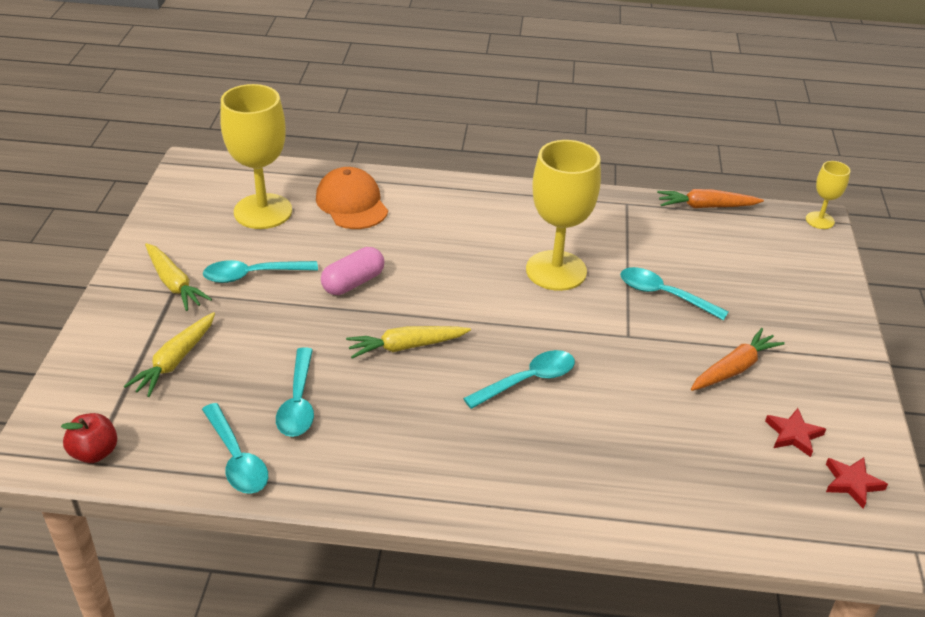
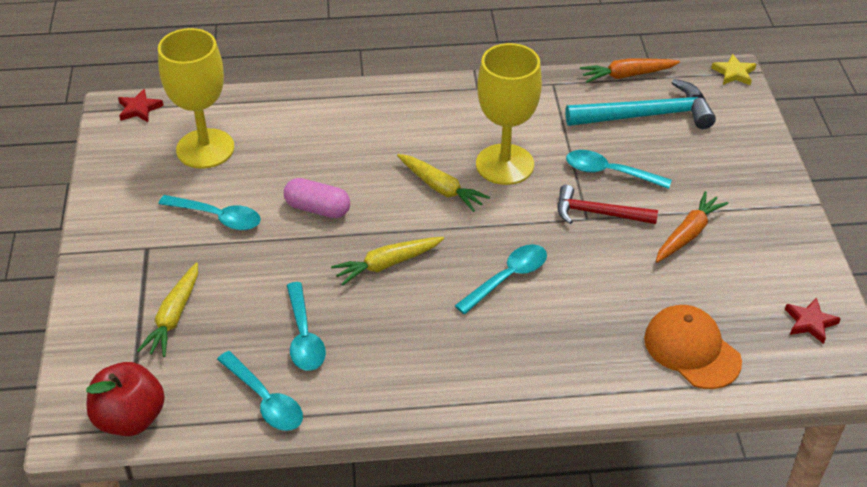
camera: 10 degrees left, 5 degrees up
red apple [61,413,117,463] -> red apple [86,362,165,436], size x1.56
yellow carrot [145,243,212,311] -> yellow carrot moved to [397,154,490,212]
turquoise spoon [203,260,318,283] -> turquoise spoon turned 135 degrees counterclockwise [158,195,261,230]
orange cap [316,167,388,229] -> orange cap moved to [644,305,742,389]
pink capsule [321,247,384,295] -> pink capsule turned 75 degrees clockwise [284,178,350,218]
red star [765,408,826,457] -> red star moved to [118,89,164,122]
yellow goblet [806,161,850,229] -> yellow star [711,54,756,85]
none -> red hammer [557,185,658,224]
none -> turquoise hammer [566,79,716,129]

